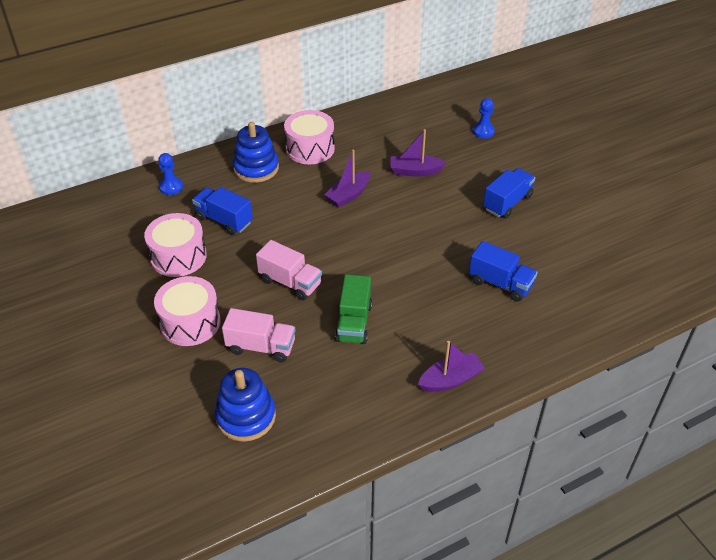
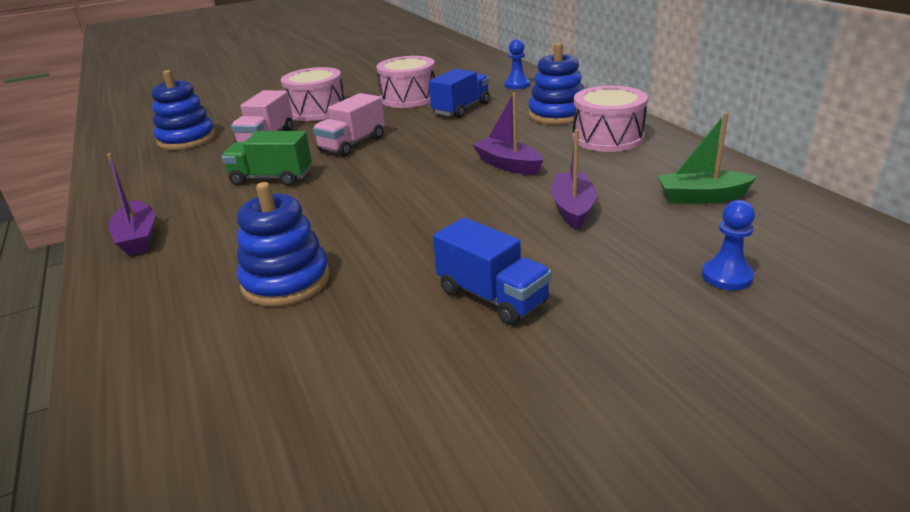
camera: 95 degrees right, 15 degrees down
blue truck [469,241,538,302] -> blue stacking toy [237,182,330,306]
none -> green boat [657,112,757,204]

